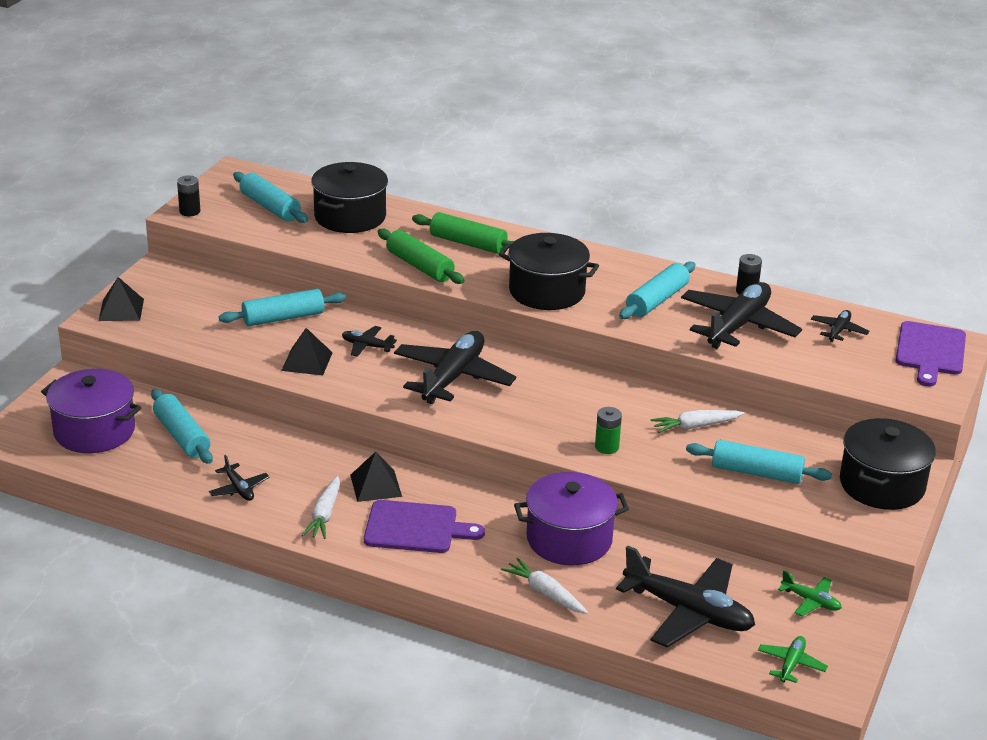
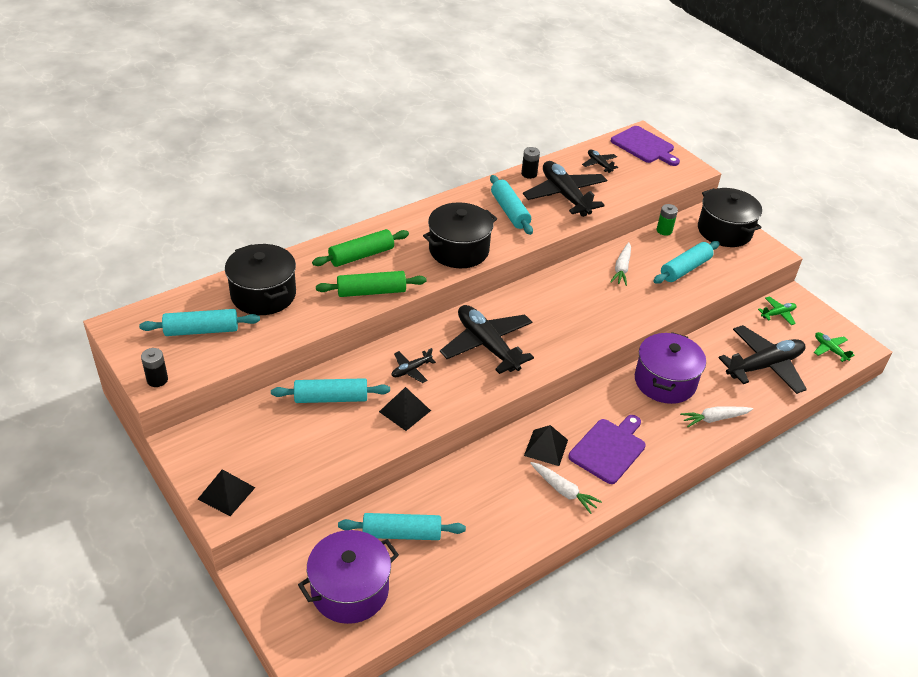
camera: 60 degrees left, 10 degrees up
black plane [209,455,270,501] -> none
turquoise rolling pin [219,289,346,326] -> turquoise rolling pin turned 75 degrees clockwise [271,378,390,403]
green battery [595,407,622,454] -> green battery moved to [657,204,678,236]

